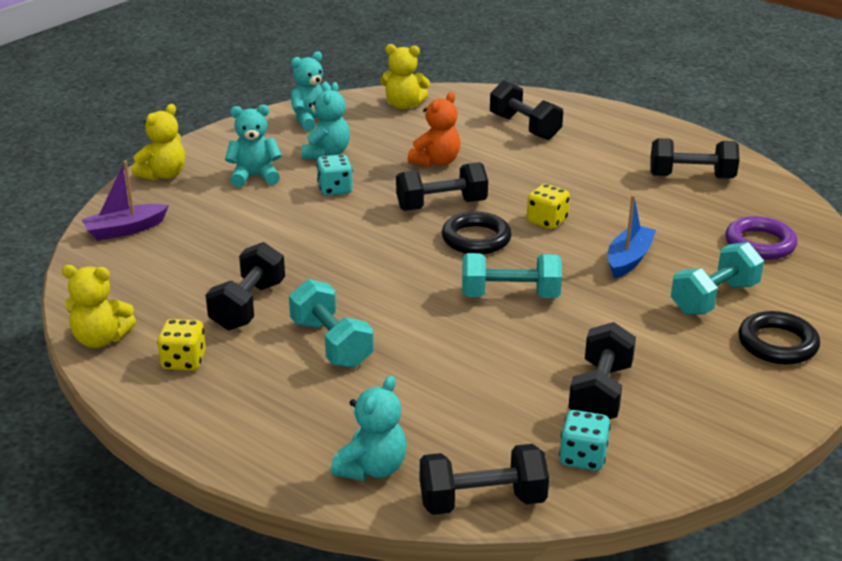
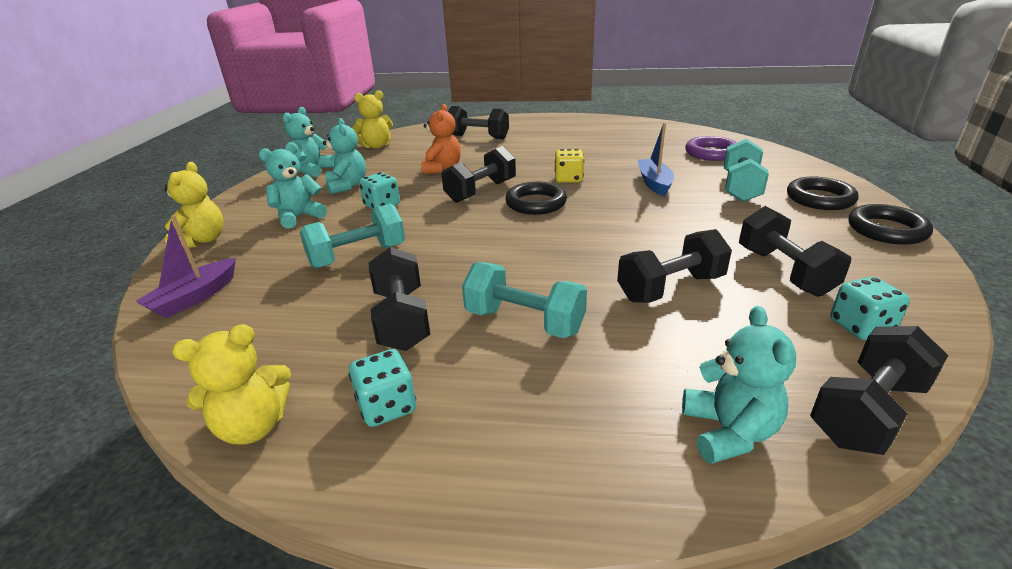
camera: 30 degrees left, 0 degrees up
yellow dice [157,319,206,371] -> turquoise dice [349,349,416,427]
turquoise dumbbell [462,253,562,298] -> turquoise dumbbell moved to [300,204,405,269]
black dumbbell [650,138,740,179] -> black dumbbell moved to [617,229,732,303]
none -> black ring [849,204,933,245]

